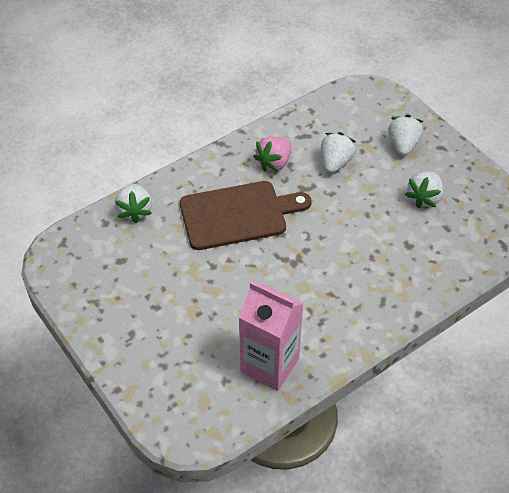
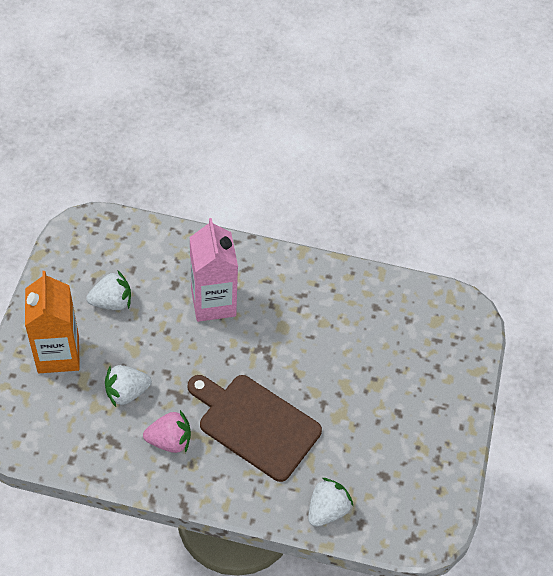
camera: 135 degrees left, 5 degrees up
pink carton [239,281,304,391] -> pink carton moved to [189,218,238,322]
white strawberry [388,115,423,156] -> orange carton [25,271,80,373]

